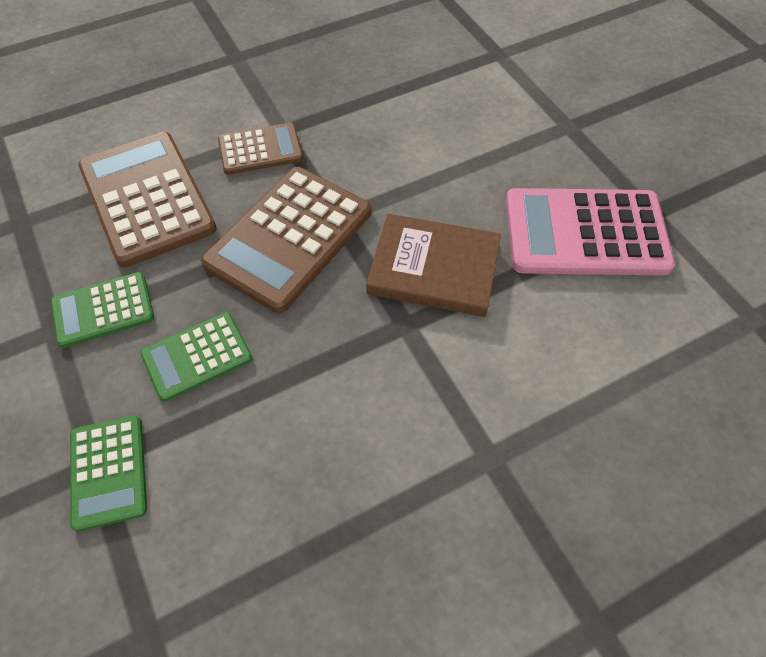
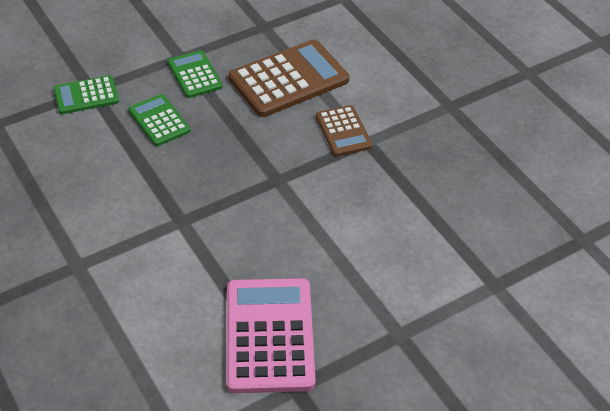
camera: 85 degrees right, 10 degrees down
brown calculator [201,167,371,313] -> none
brown book [366,214,501,317] -> none

